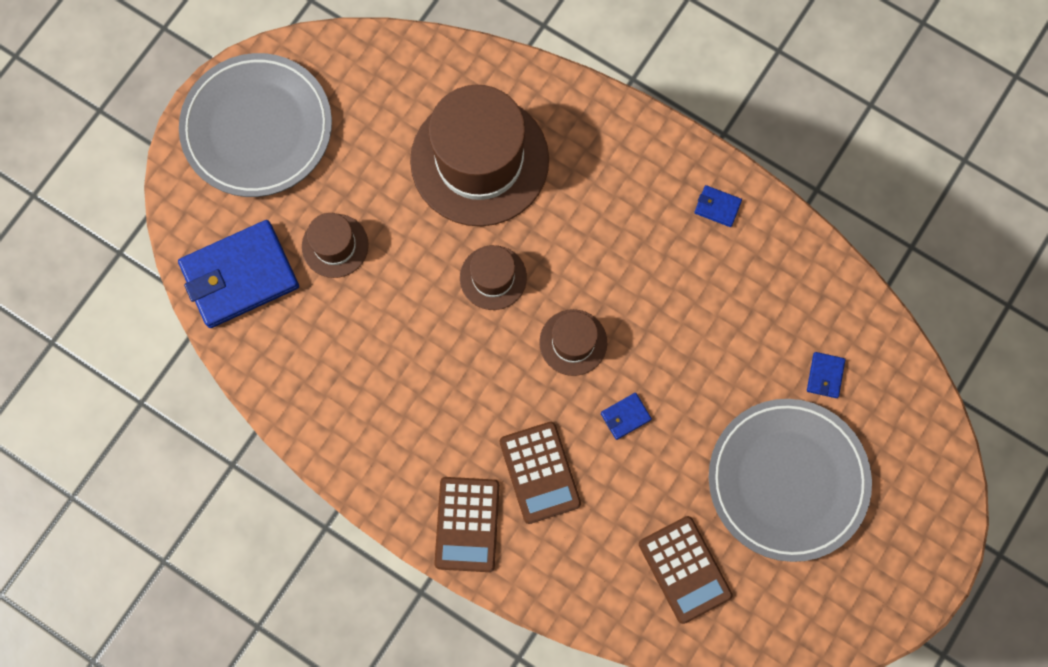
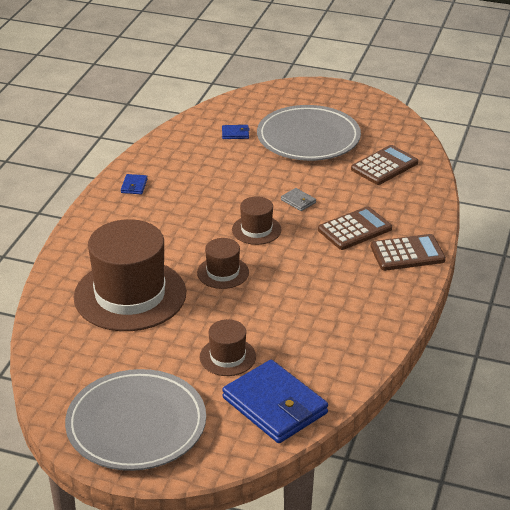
camera: 105 degrees left, 40 degrees down
blue wallet [601,393,652,440] -> grey wallet [281,188,316,211]

